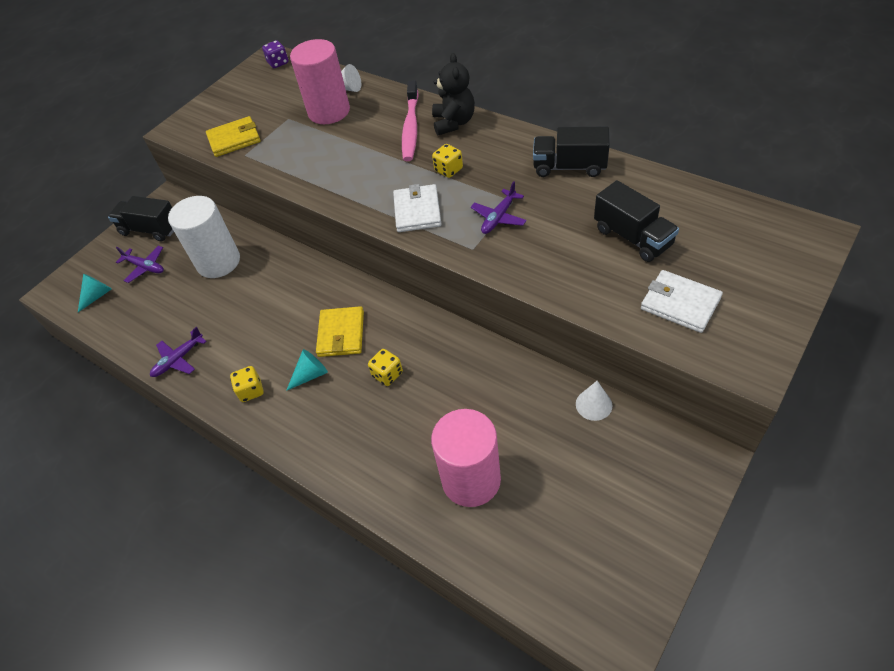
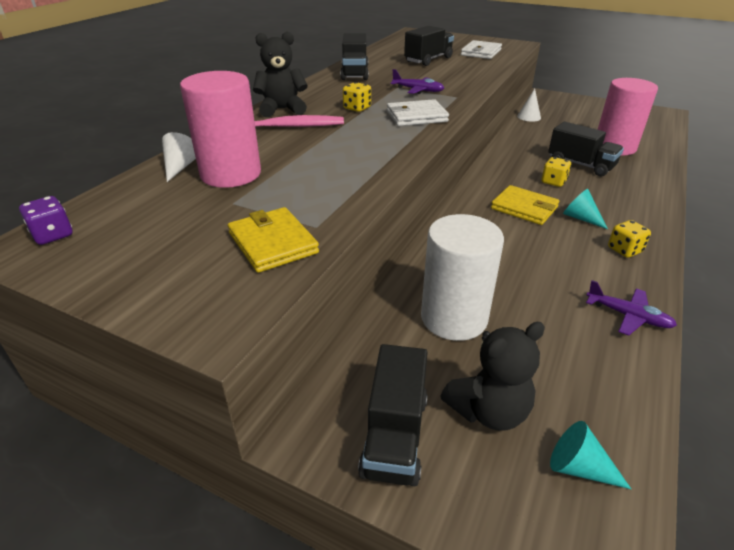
camera: 105 degrees left, 15 degrees down
purple plane [116,246,164,283] -> black teddy bear [441,322,545,431]
yellow wallet [316,306,364,357] -> yellow wallet turned 45 degrees clockwise [491,185,560,225]
none -> black truck [548,122,624,177]

